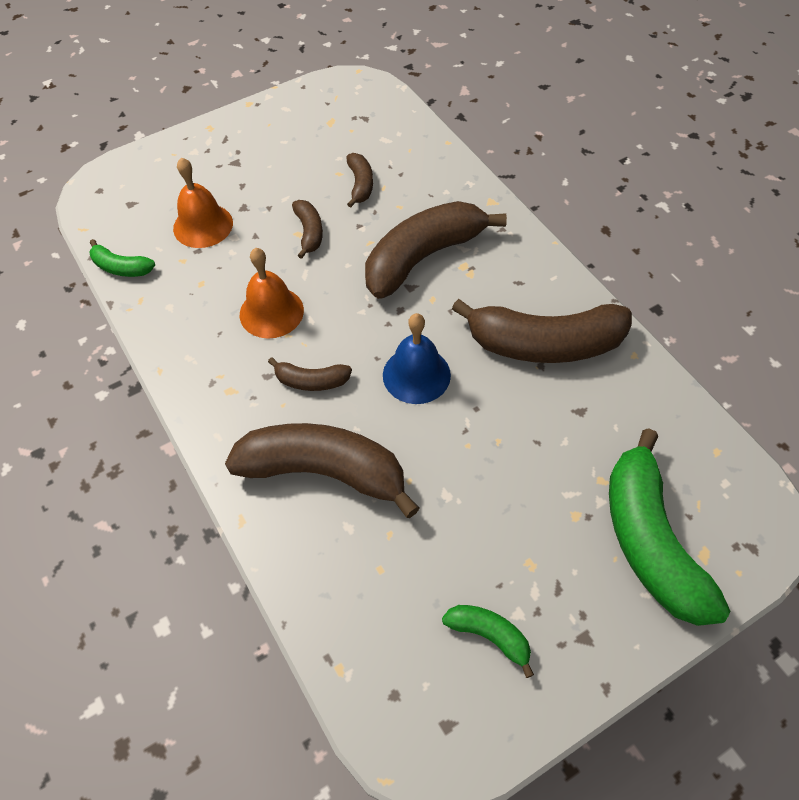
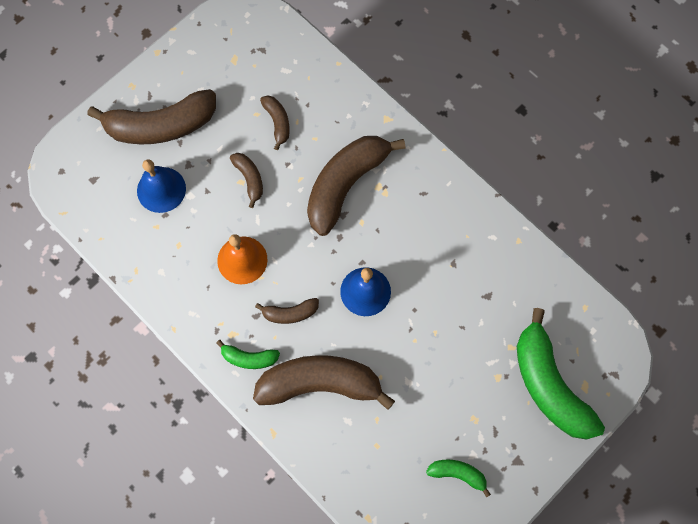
camera: 15 degrees left, 15 degrees up
green banana [89,239,155,277] -> green banana moved to [216,340,280,369]
orange bell [173,157,233,248] -> blue bell [137,160,186,213]
brown banana [452,299,632,363] -> brown banana moved to [87,89,216,144]

